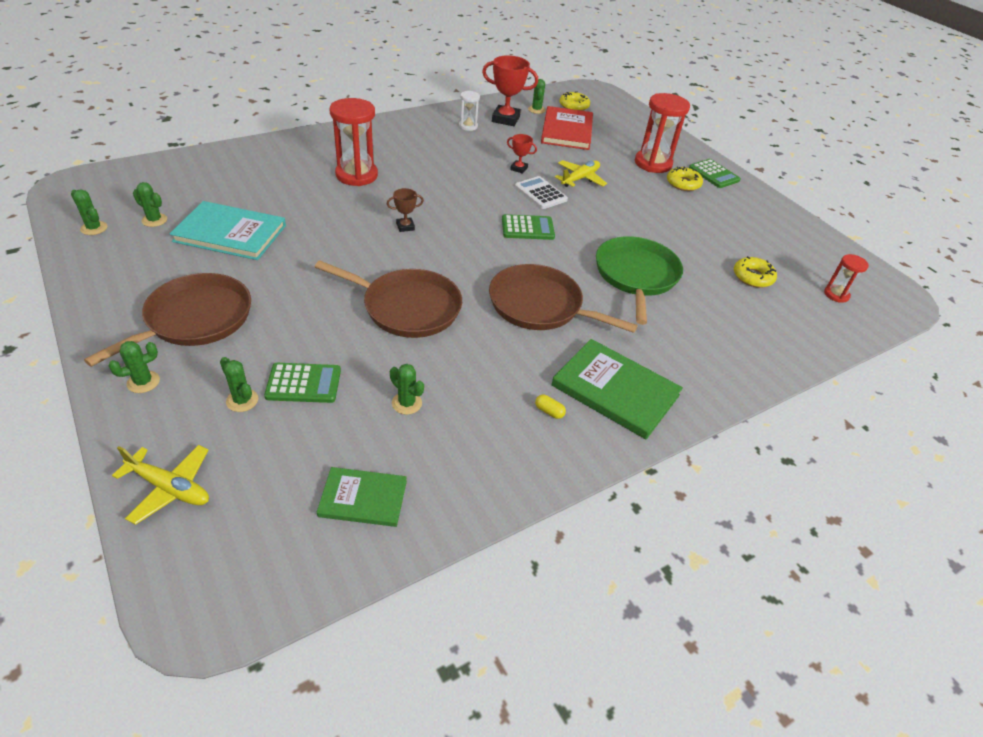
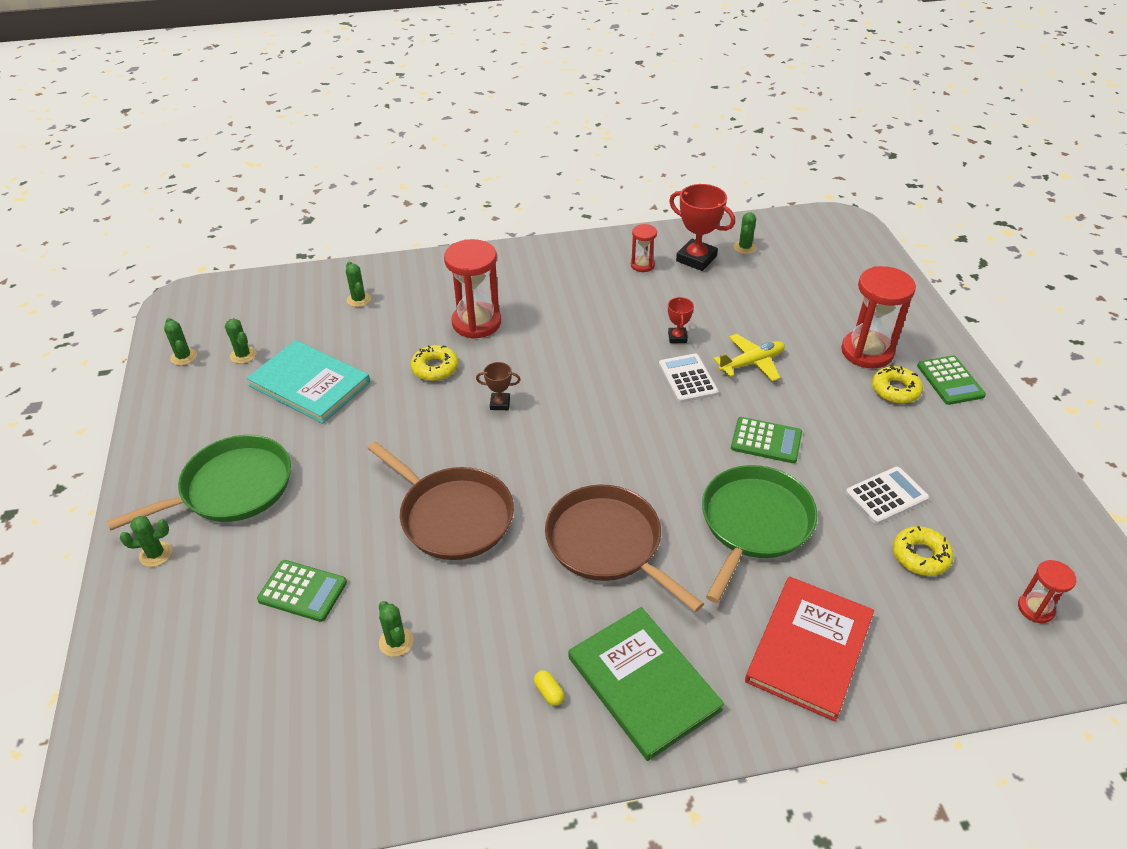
camera: 25 degrees right, 0 degrees up
brown pan [84,273,251,367] -> green pan [106,435,291,531]
yellow plane [112,445,209,525] -> none
green cactus [220,357,258,412] -> green cactus moved to [346,262,371,307]
green book [317,467,407,527] -> none
white hourglass [459,91,480,131] -> red hourglass [631,224,657,272]
green calculator [502,214,555,240] -> green calculator moved to [731,417,802,463]
red trophy [507,134,537,174] -> red trophy turned 45 degrees clockwise [668,297,694,343]
red book [541,106,593,150] -> red book moved to [745,576,874,722]
yellow donut [559,91,590,111] -> yellow donut moved to [411,345,458,381]
none -> white calculator [846,467,929,524]

